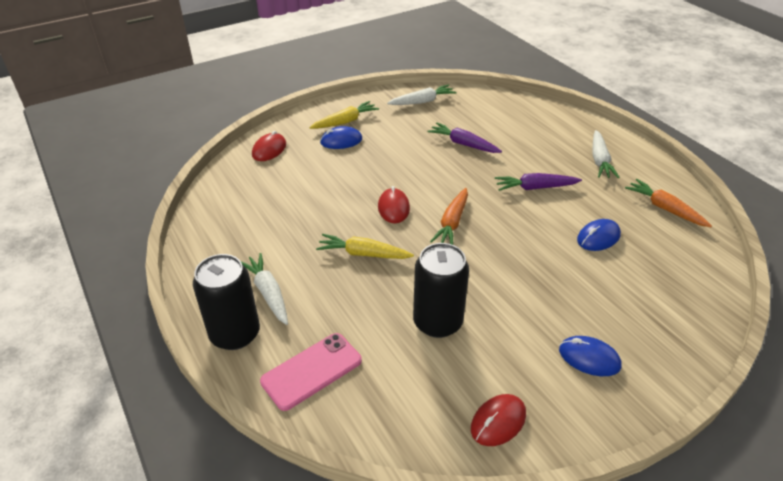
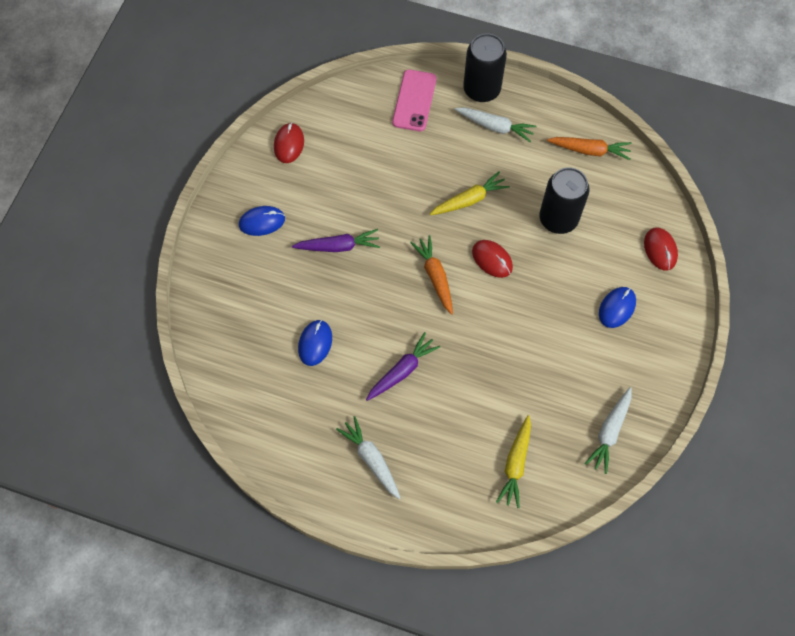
camera: 140 degrees right, 25 degrees up
yellow carrot [310,101,379,129] -> yellow carrot moved to [496,415,531,508]
black can [413,243,469,338] -> black can moved to [539,167,590,234]
purple carrot [427,123,502,153] -> purple carrot moved to [292,229,380,252]
orange carrot [625,179,712,227] -> orange carrot moved to [547,137,632,160]

